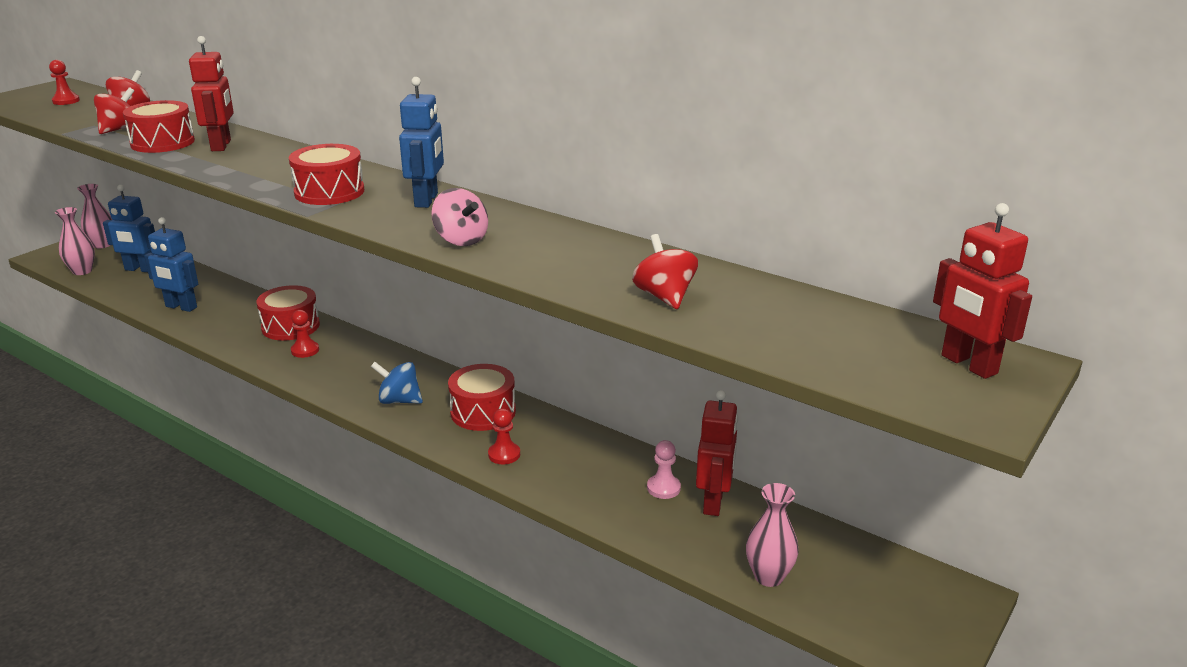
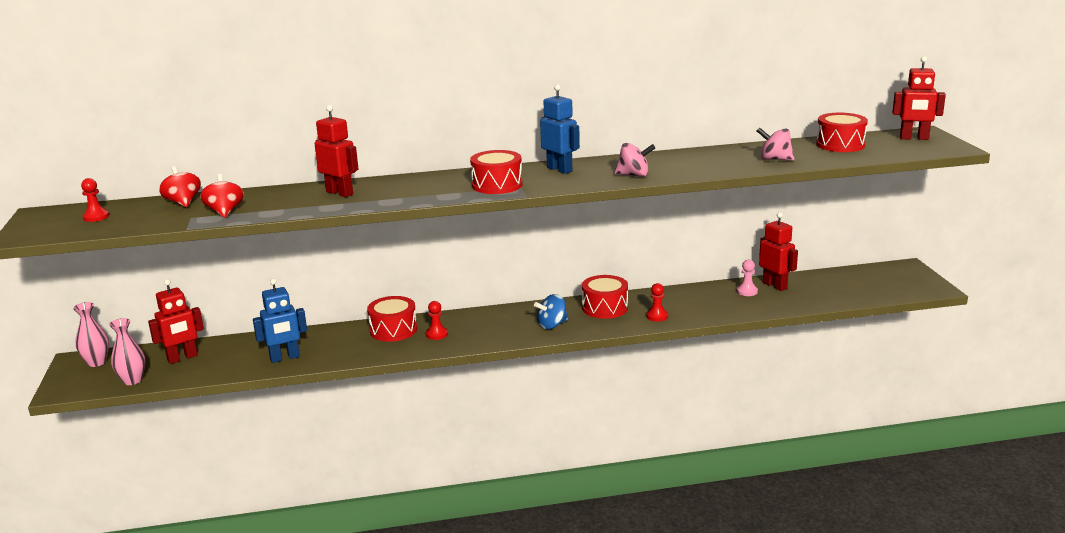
camera: 45 degrees left, 5 degrees down
blue robot [103,185,155,272] -> red robot [148,279,204,364]
red drum [123,100,195,153] -> red drum moved to [816,113,868,152]
red spinning top [632,234,698,309] -> pink spinning top [757,127,794,161]
pink vase [746,483,799,587] -> none

